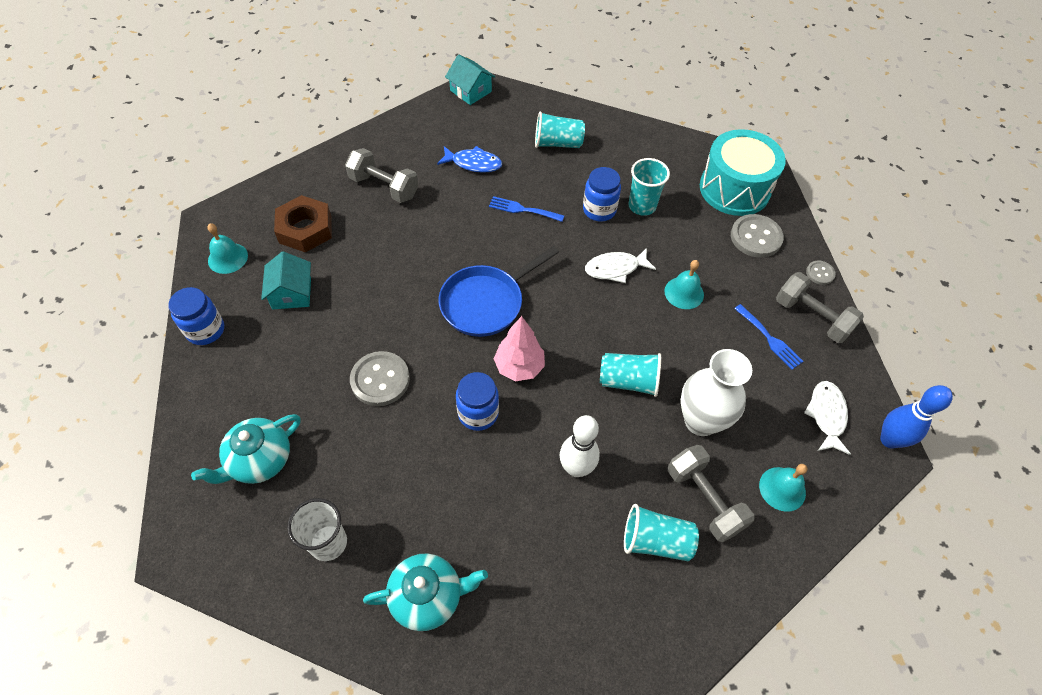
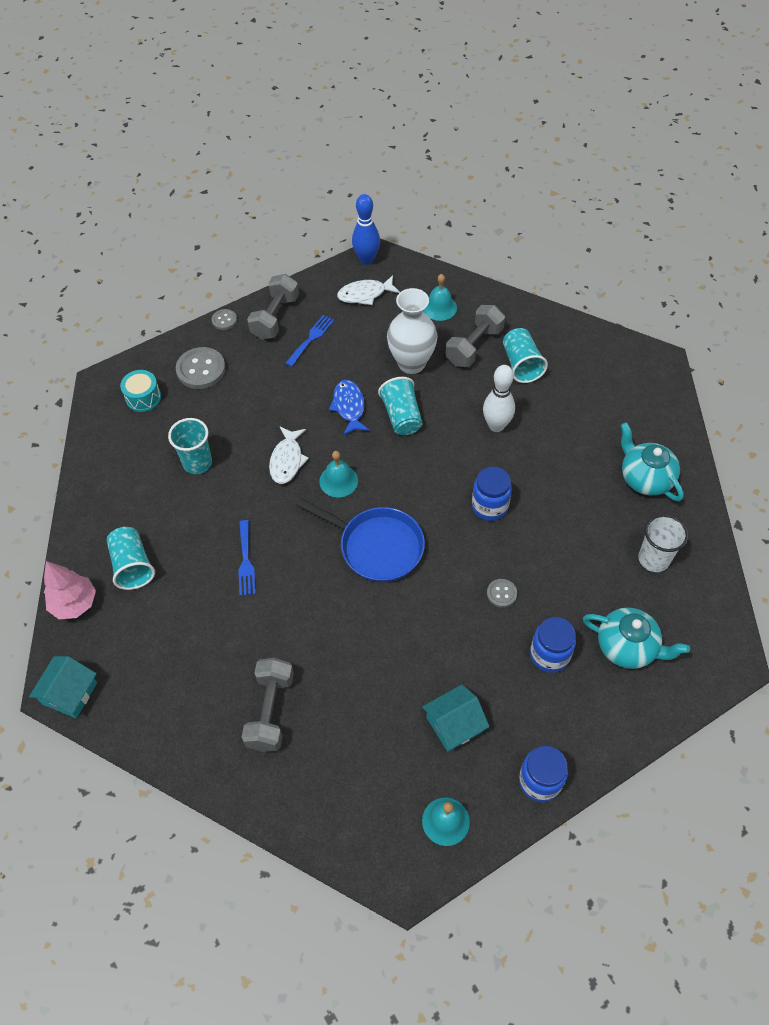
camera: 110 degrees left, 0 degrees up
brown nut [274,195,332,252] -> none
grey button [350,351,410,406] -> grey button [487,579,517,608], size x0.53
blue fish [437,146,502,173] -> blue fish moved to [329,380,370,435]
pink tree [494,316,545,381] -> pink tree moved to [44,561,96,619]
blue jar [583,167,621,222] -> blue jar moved to [530,617,576,673]
white fish [585,248,656,283] -> white fish turned 45 degrees clockwise [269,426,309,484]
turquoise bell [664,260,704,309] -> turquoise bell moved to [319,451,358,497]
turquoise drum [700,129,786,216] -> turquoise drum [120,370,161,412], size x0.49

